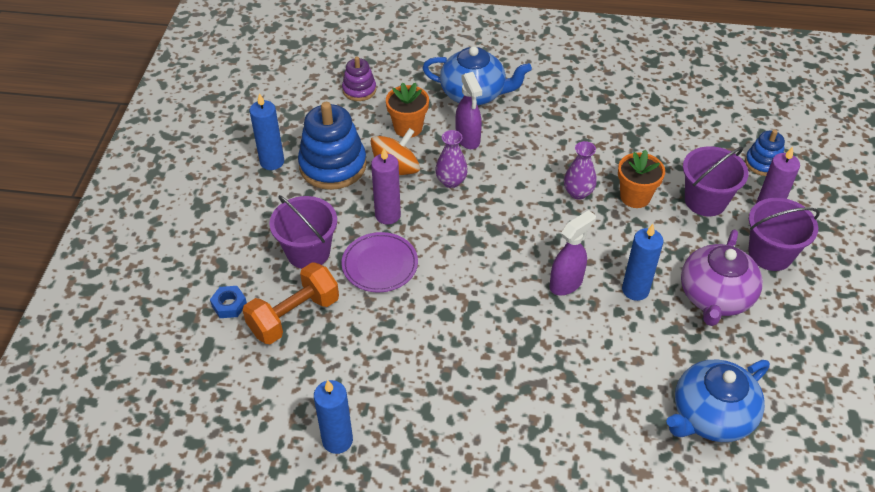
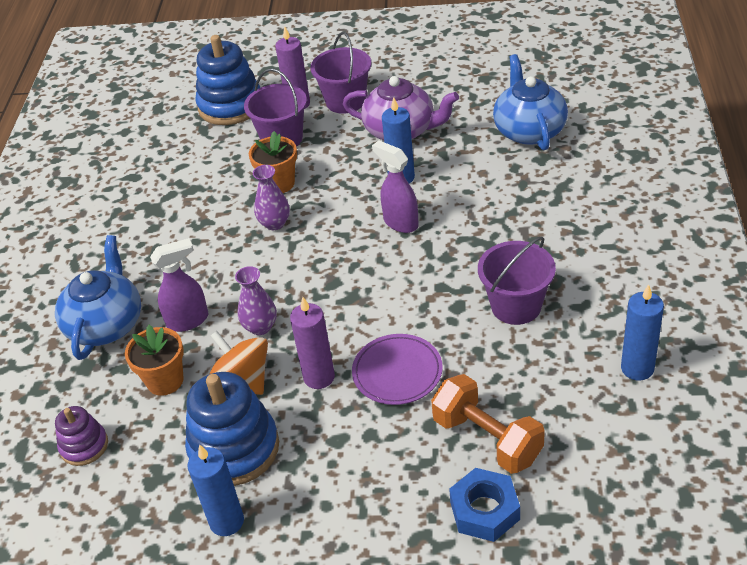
camera: 90 degrees left, 5 degrees down
blue nut [210,286,247,318] -> blue nut [449,468,520,542], size x1.59
purple bucket [269,195,337,269] -> purple bucket moved to [478,236,556,325]
blue teapot [666,359,770,442] -> blue teapot turned 150 degrees counterclockwise [493,54,568,150]
blue stacking toy [745,130,785,176] -> blue stacking toy [195,35,260,125], size x1.84

